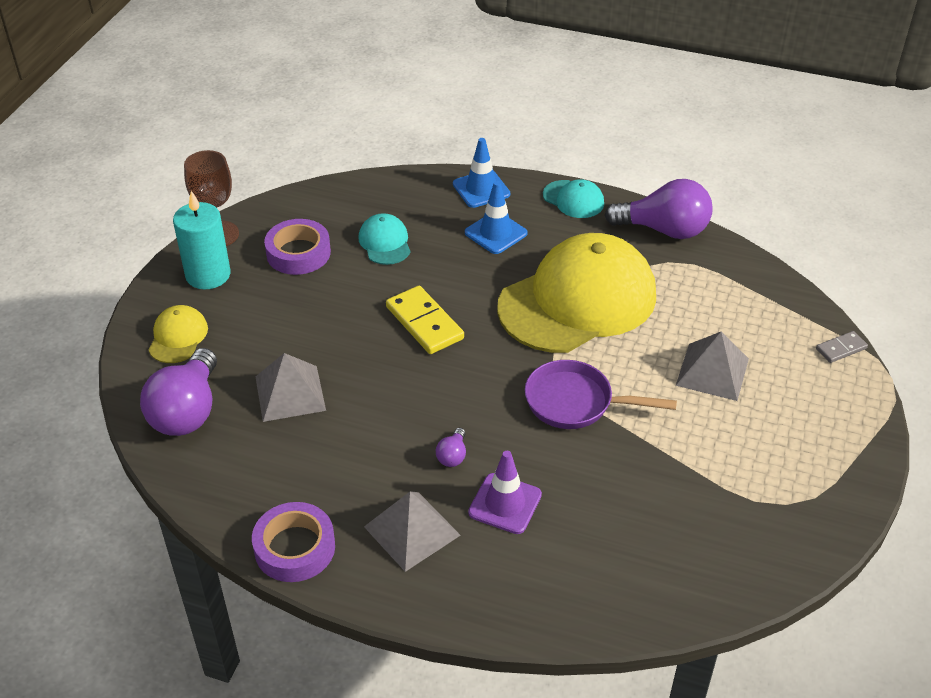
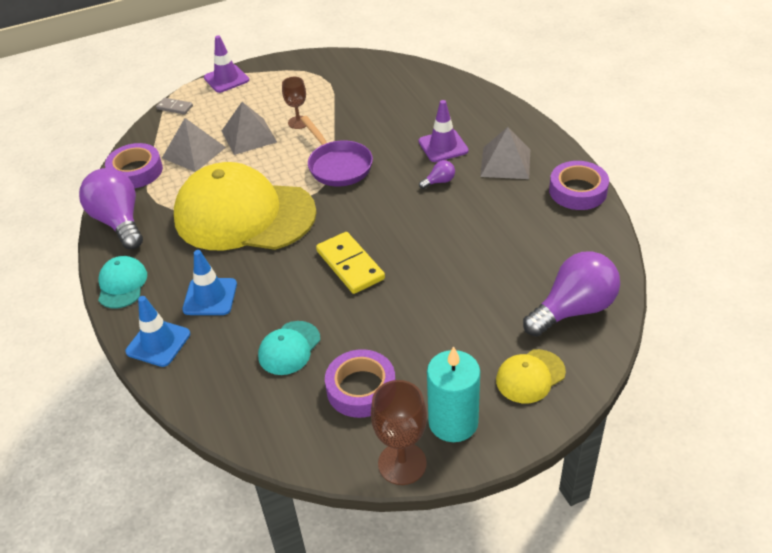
camera: 130 degrees left, 0 degrees up
grey pyramid [256,353,326,422] -> grey pyramid moved to [162,118,226,172]
yellow domino [386,286,464,354] -> yellow domino turned 45 degrees counterclockwise [316,232,385,294]
none -> purple tape [105,143,163,188]
none -> purple traffic cone [204,36,249,93]
none -> brown goblet [282,77,306,129]

